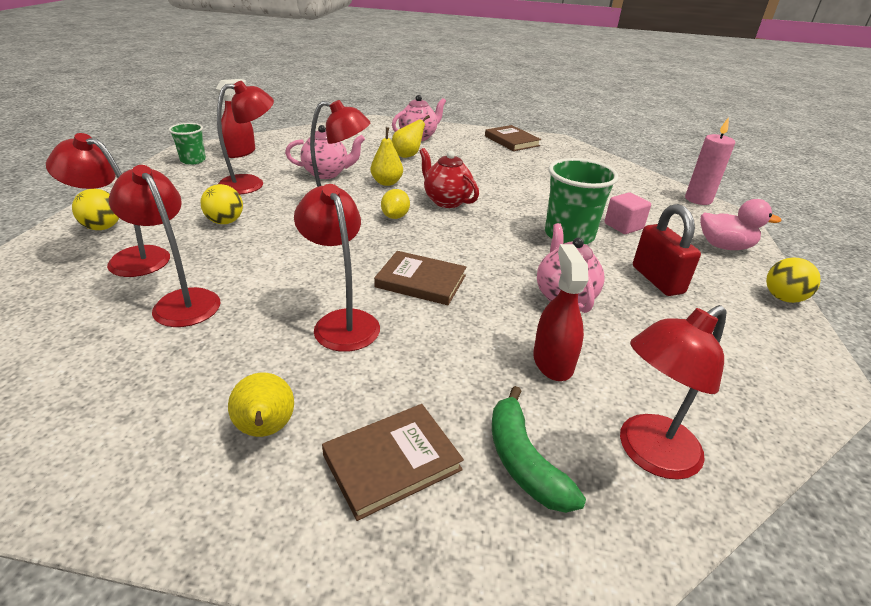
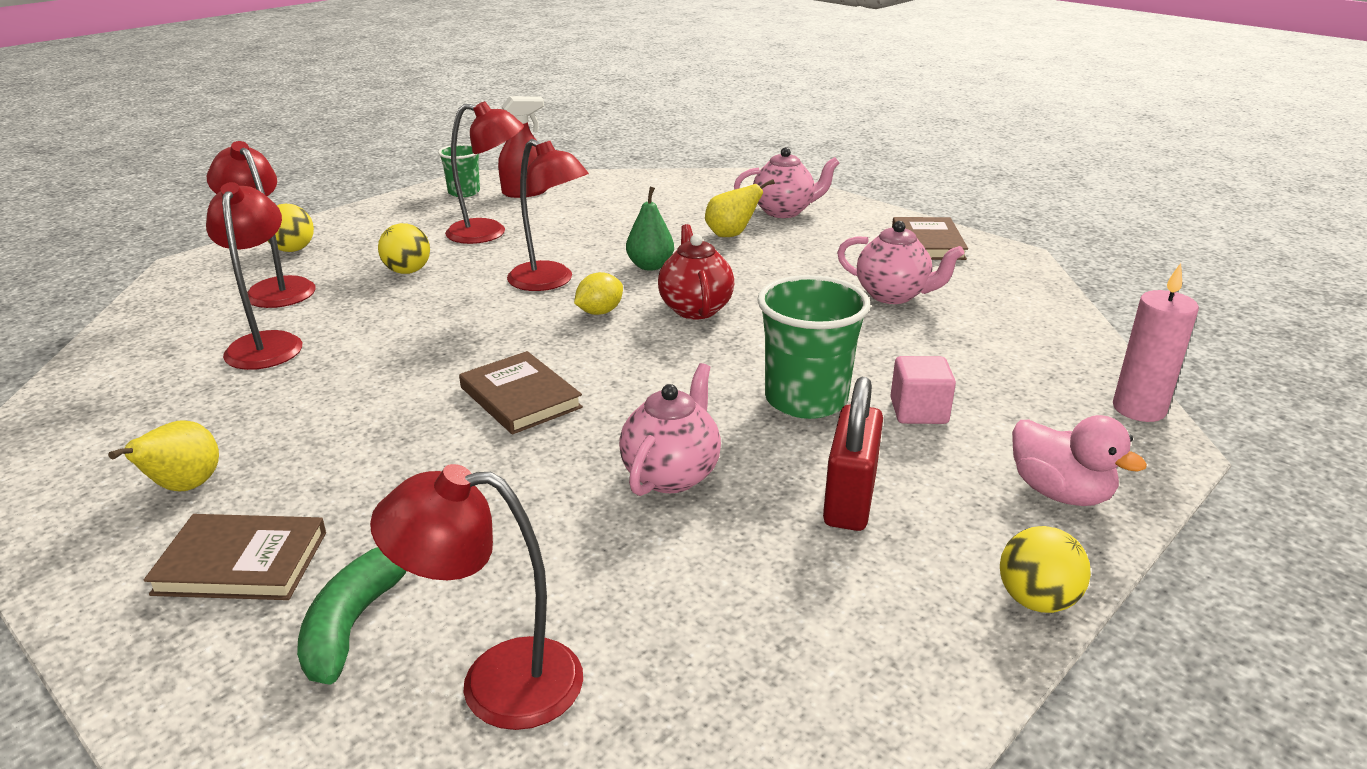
camera: 35 degrees right, 5 degrees down
pink teapot [285,125,365,179] -> pink teapot moved to [837,221,964,304]
red lamp [294,184,380,352] -> none
yellow pear [371,127,403,186] -> green pear [626,187,674,271]
red spray bottle [533,244,589,381] -> none

